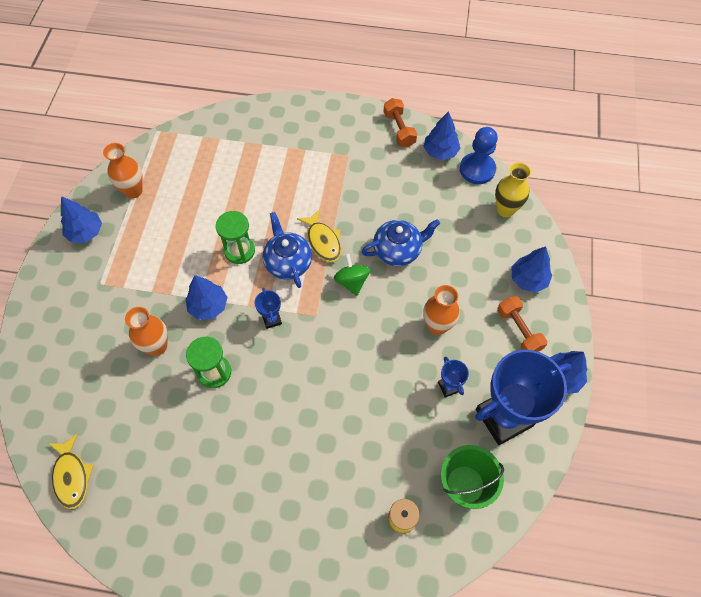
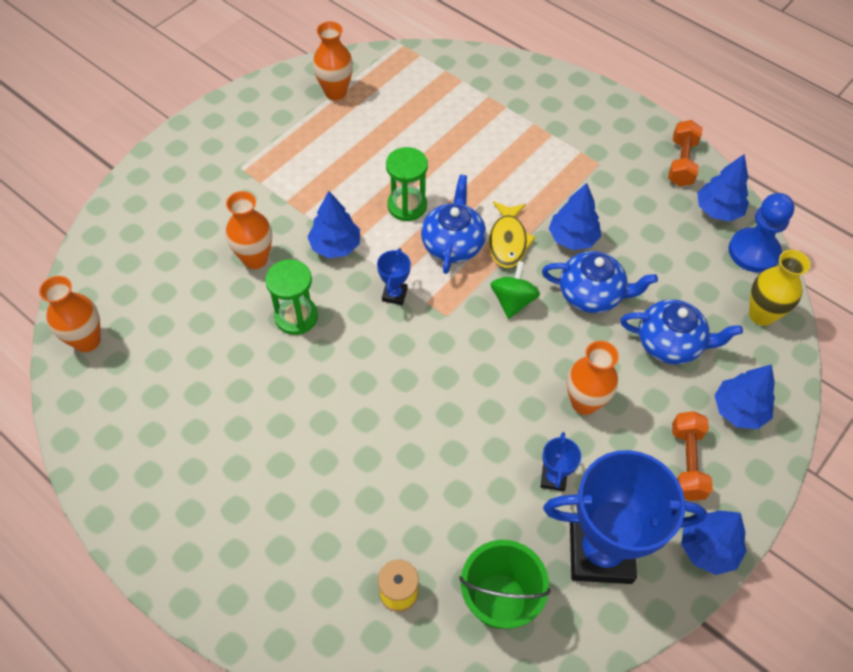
camera: 30 degrees right, 5 degrees down
yellow fish [48,433,94,509] -> orange vase [39,276,101,352]
blue tree [61,196,102,243] -> blue tree moved to [549,183,601,250]
none -> blue teapot [620,299,743,365]

